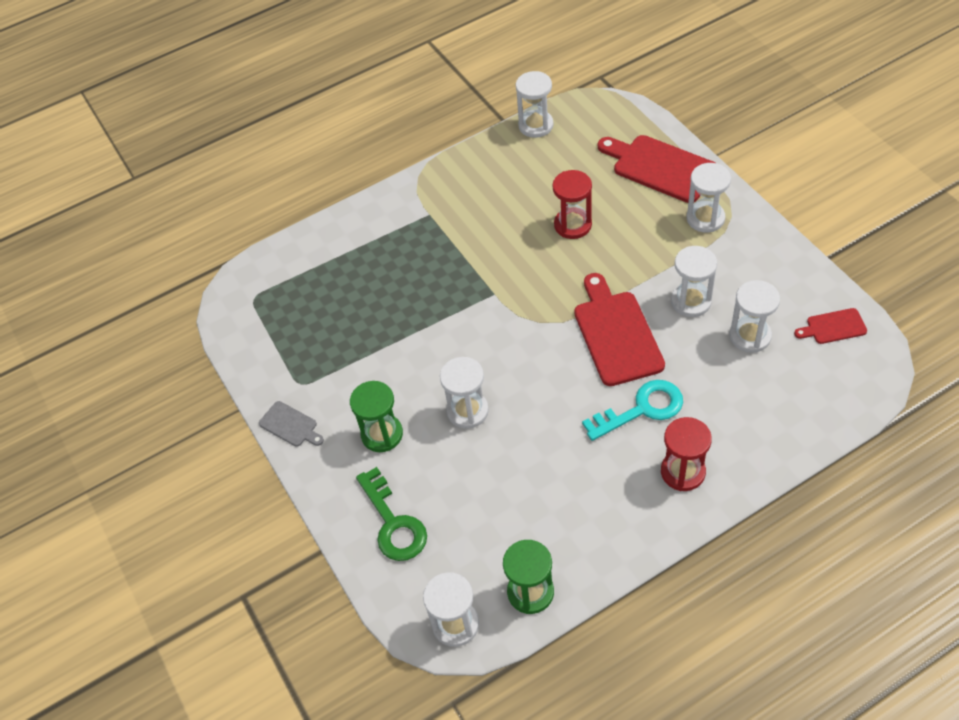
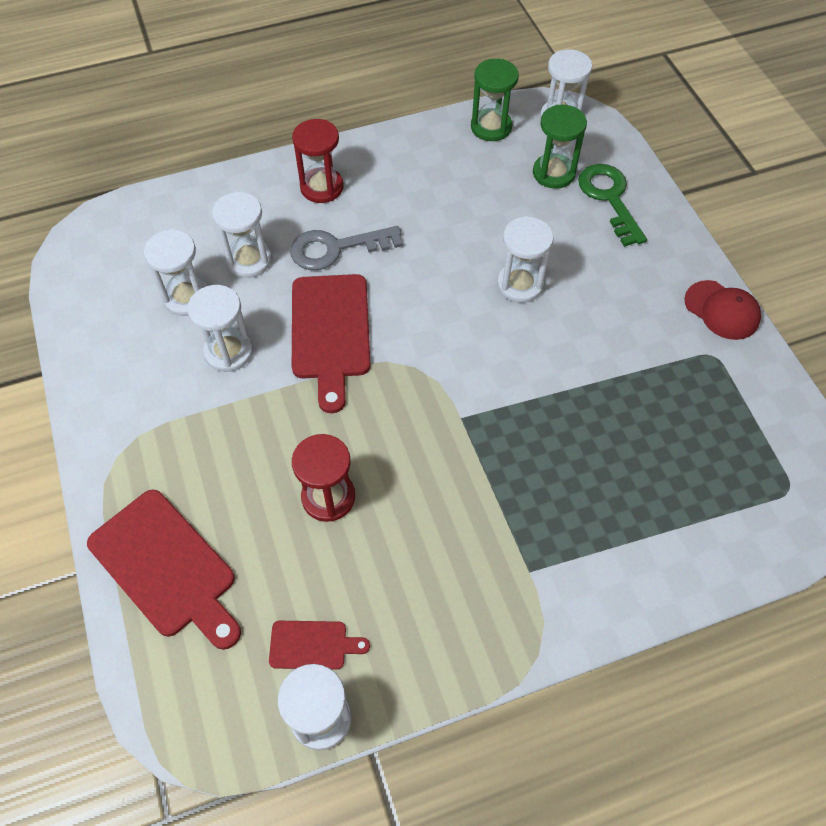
camera: 175 degrees left, 5 degrees up
grey cutting board [259,401,324,447] -> red cap [684,280,761,340]
green hourglass [350,381,403,452] -> green hourglass moved to [533,105,587,189]
turquoise key [582,380,683,441] -> grey key [290,226,403,270]
white hourglass [687,163,731,232] -> white hourglass moved to [212,192,272,278]
red cutting board [794,308,867,344] -> red cutting board moved to [269,621,370,670]

